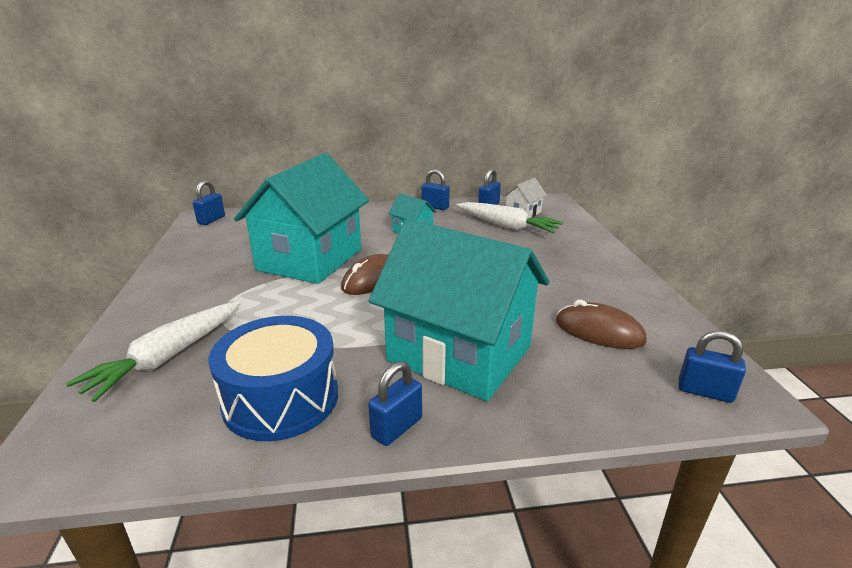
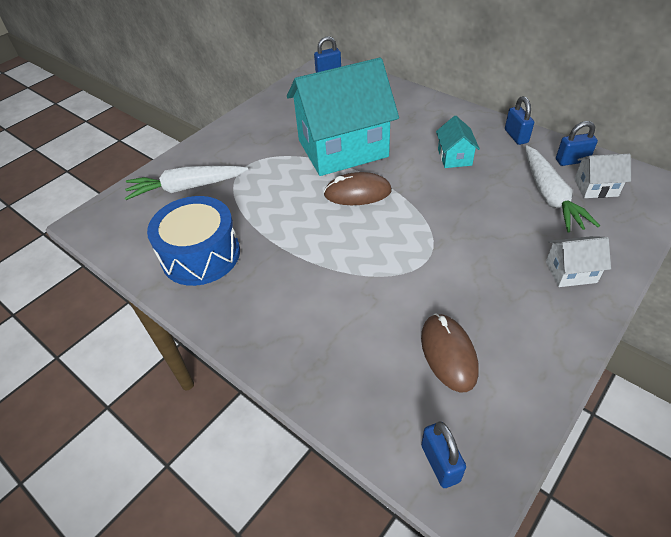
camera: 50 degrees right, 20 degrees up
blue padlock [368,361,422,446] -> none
turquoise house [369,219,550,401] -> none
none -> white house [546,236,611,287]

